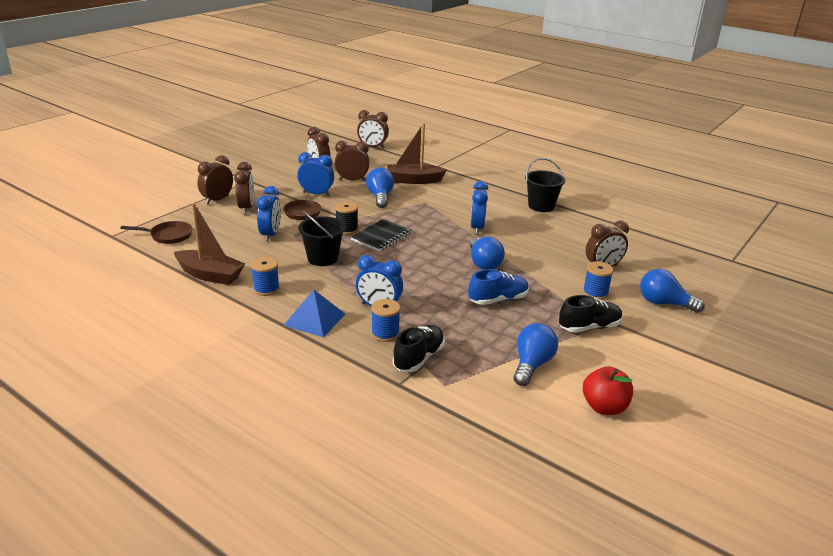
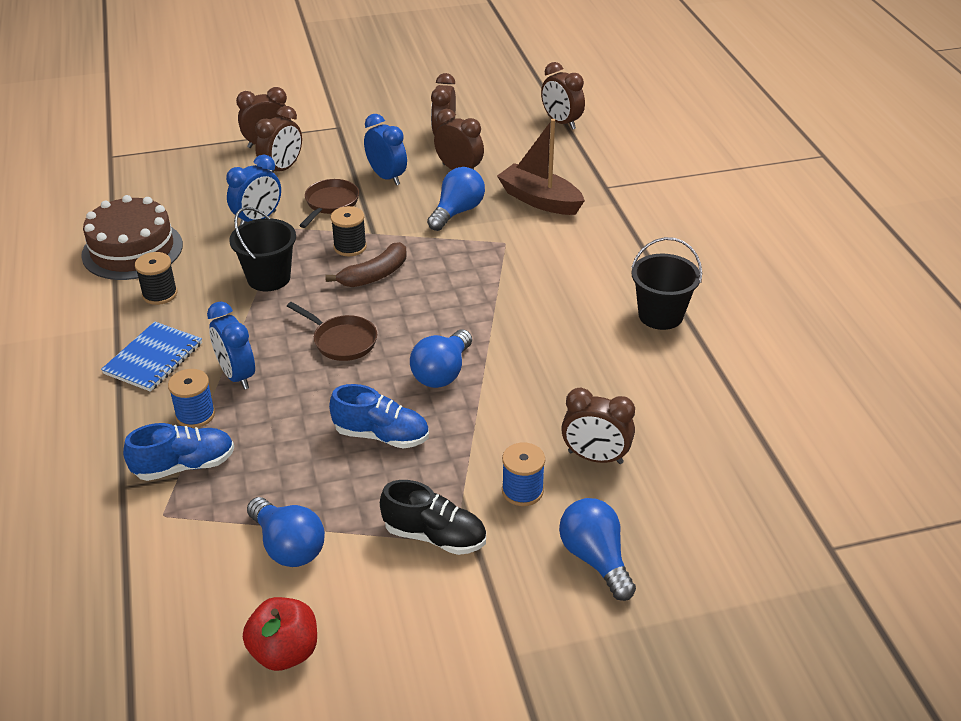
camera: 40 degrees right, 10 degrees up
brown pan [120,221,192,244] -> brown pan moved to [287,302,377,361]
brown boat [174,203,245,285] -> brown cake [81,195,183,280]
blue spool [251,257,280,296] -> black spool [135,252,177,305]
blue pyramid [283,289,345,338] -> blue notebook [101,322,202,392]
black notebook [351,219,411,252] -> brown banana [325,242,406,287]
black shoe [393,325,445,372] -> blue shoe [123,423,234,481]
blue clock [470,181,488,235] -> none
blue light bulb [513,323,558,386] -> blue light bulb turned 75 degrees clockwise [247,497,325,567]

